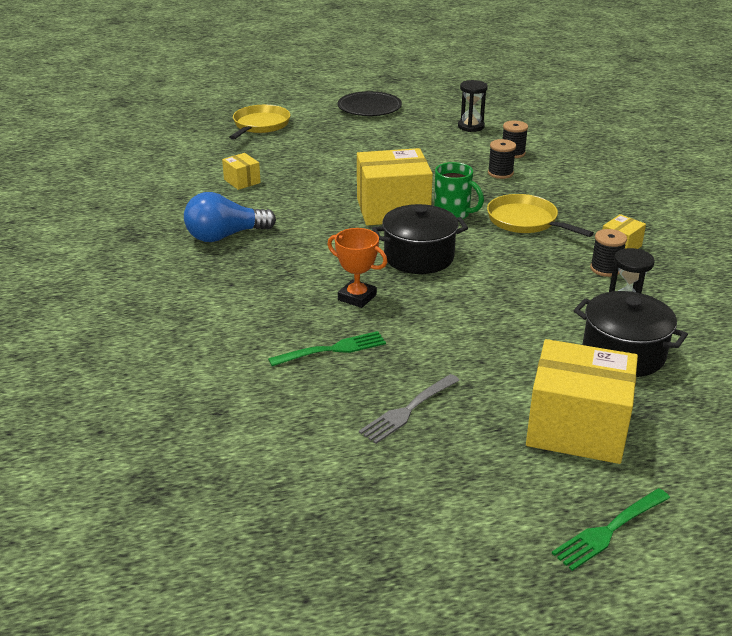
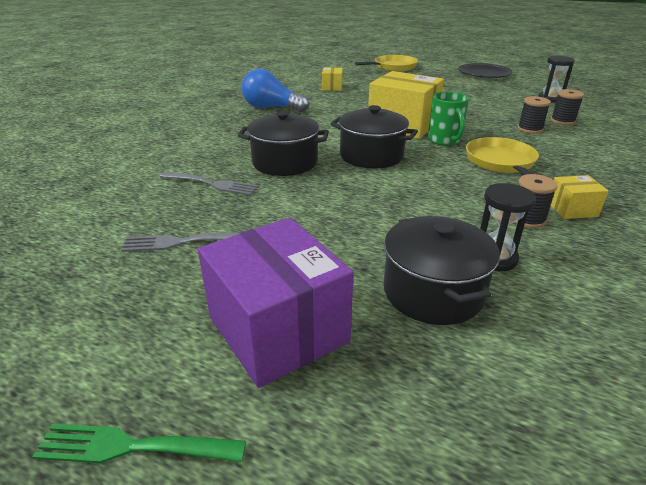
camera: 40 degrees right, 0 degrees up
green fork [268,331,386,366] -> grey fork [160,172,259,196]
orange trophy [327,228,387,308] -> black pot [238,111,329,176]
yellow box [526,339,638,464] -> purple box [198,218,353,388]

